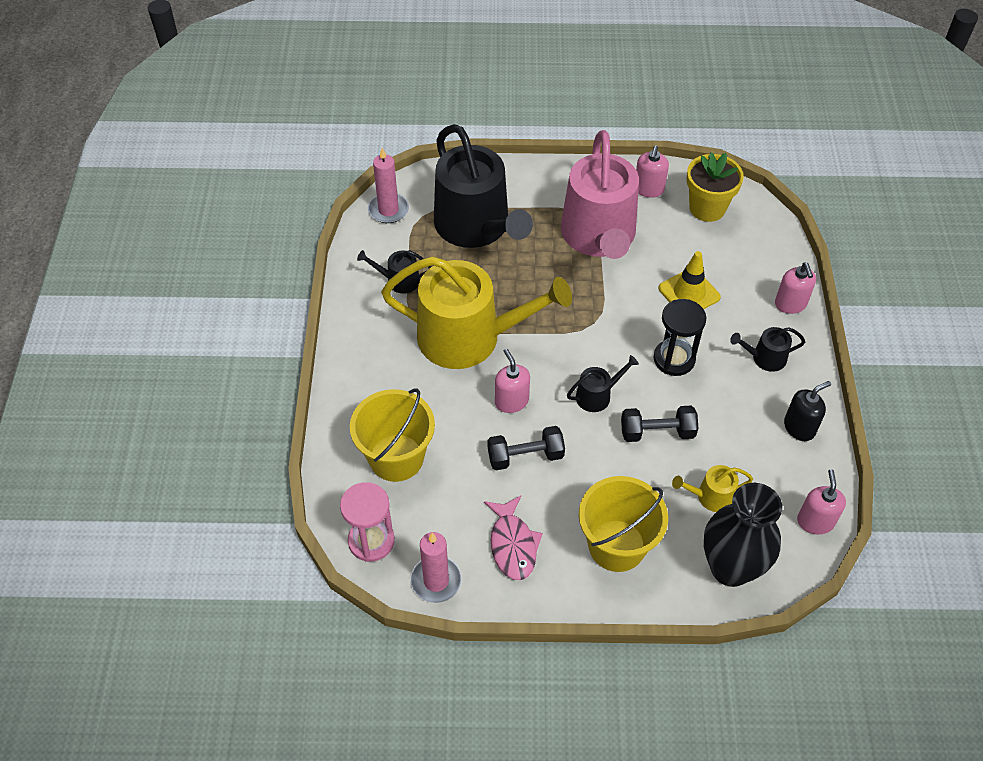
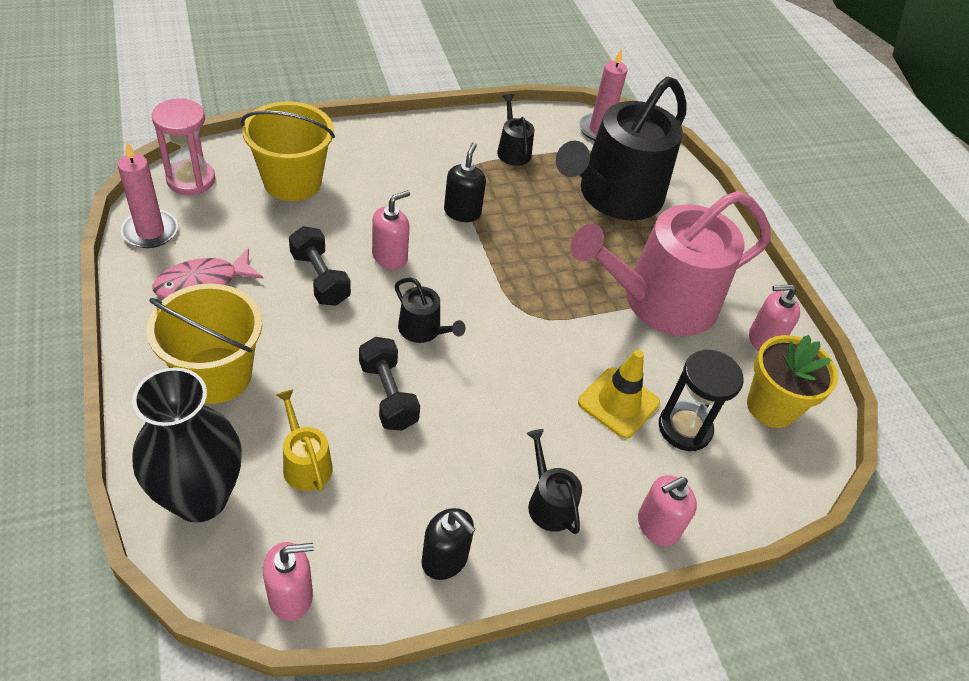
camera: 65 degrees right, 5 degrees down
yellow watering can [381,257,572,369] -> black soap dispenser [444,143,486,222]
black hourglass [653,299,706,376] -> black hourglass moved to [659,350,744,451]

